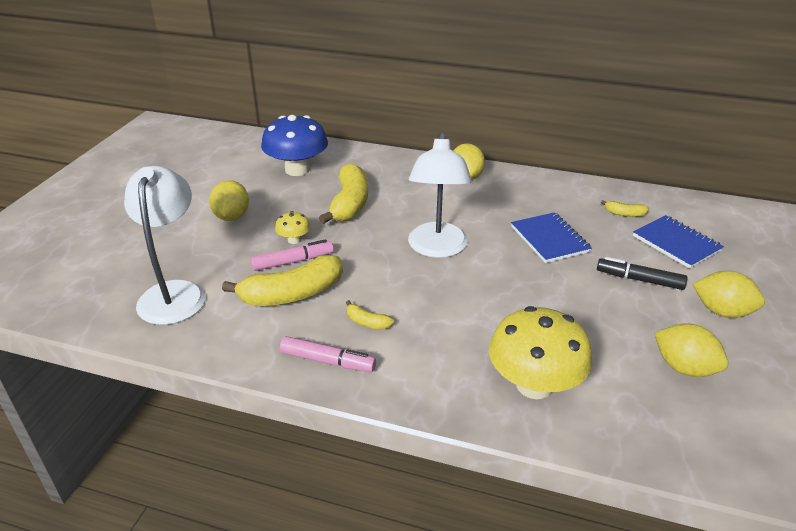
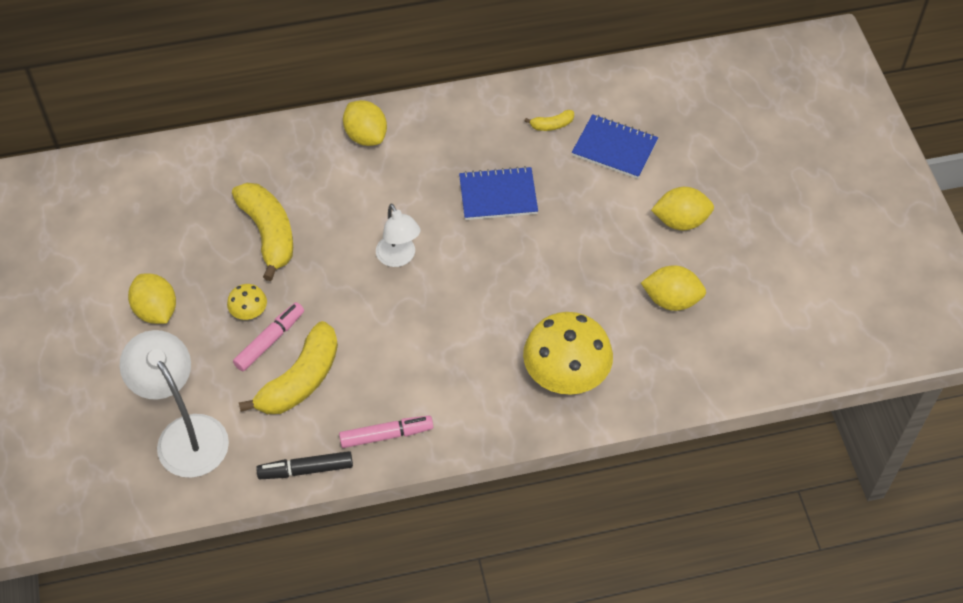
camera: 30 degrees left, 20 degrees up
blue mushroom [261,115,328,176] -> none
yellow banana [346,300,394,329] -> none
white lamp [408,131,472,258] -> white lamp [376,204,421,267], size x0.61
blue notebook [511,212,592,263] -> blue notebook turned 45 degrees counterclockwise [459,166,538,220]
black marker [597,257,688,290] -> black marker moved to [256,451,353,479]

